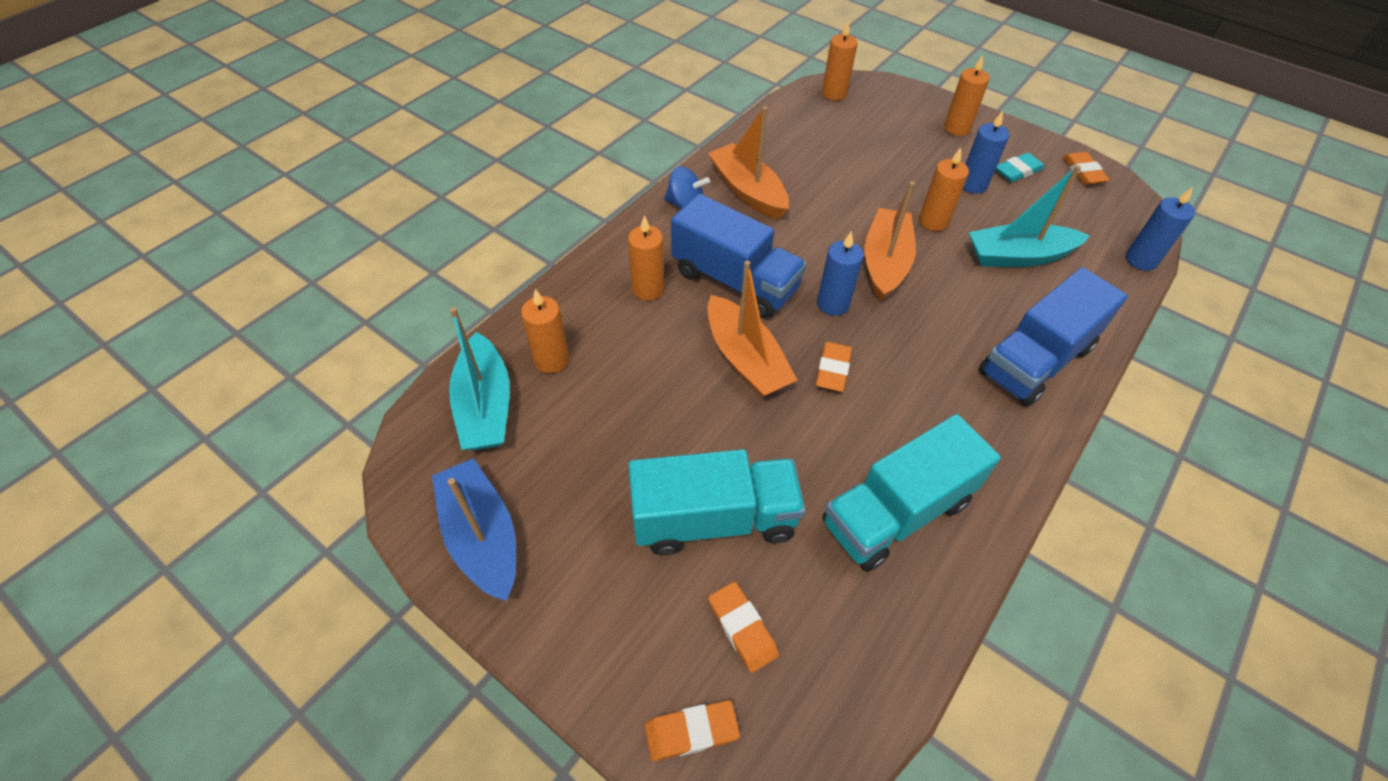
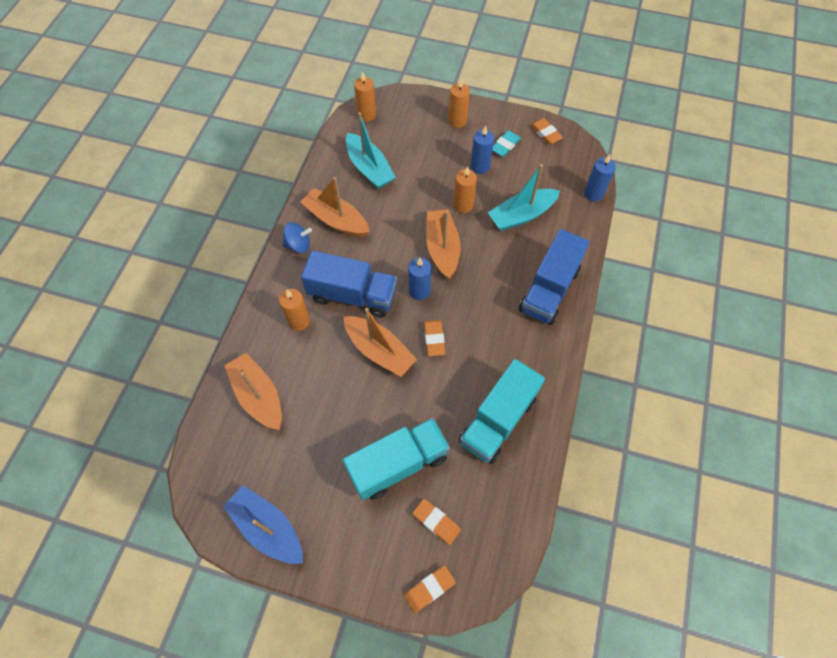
camera: 20 degrees left, 10 degrees up
turquoise boat [449,307,510,450] -> turquoise boat moved to [346,112,396,189]
orange candle [521,289,569,373] -> orange boat [224,353,282,430]

